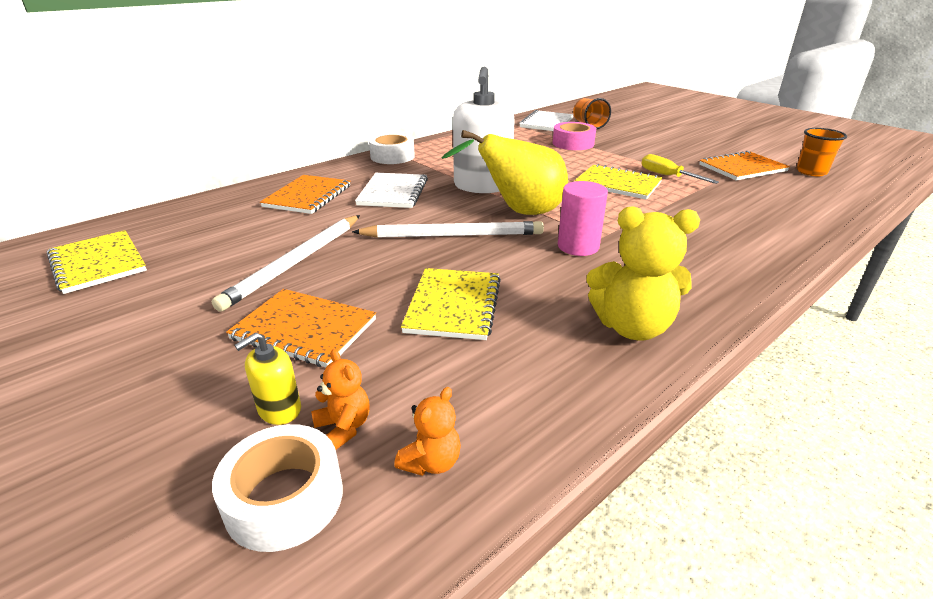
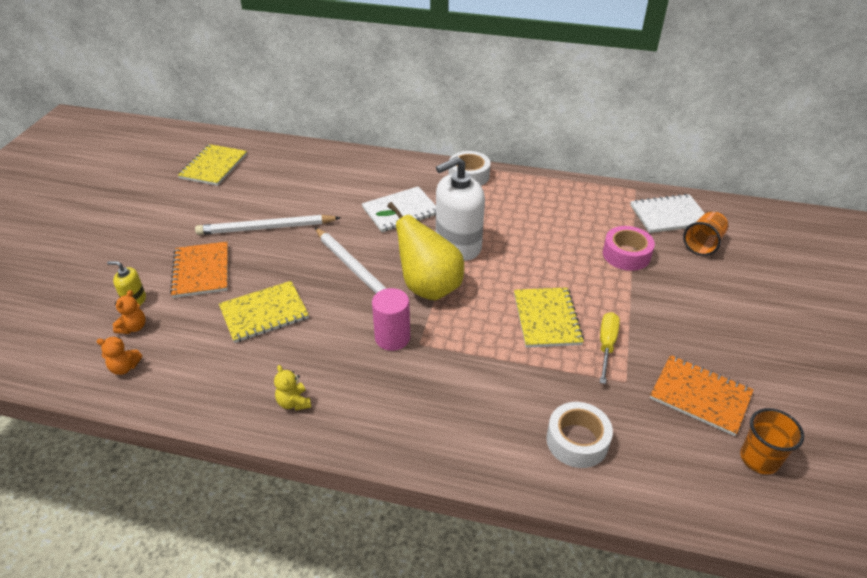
camera: 55 degrees right, 10 degrees up
white tape [212,424,343,552] -> white tape moved to [546,402,613,468]
orange notebook [260,175,350,214] -> none
yellow teddy bear [586,206,700,340] -> yellow teddy bear [274,365,311,410], size x0.50

